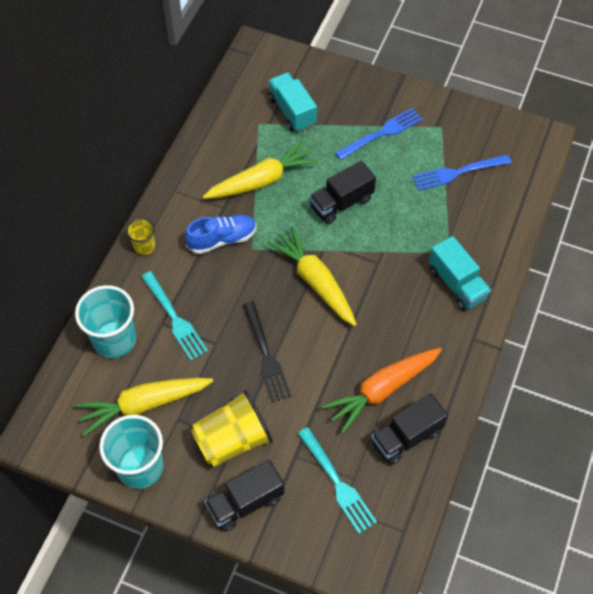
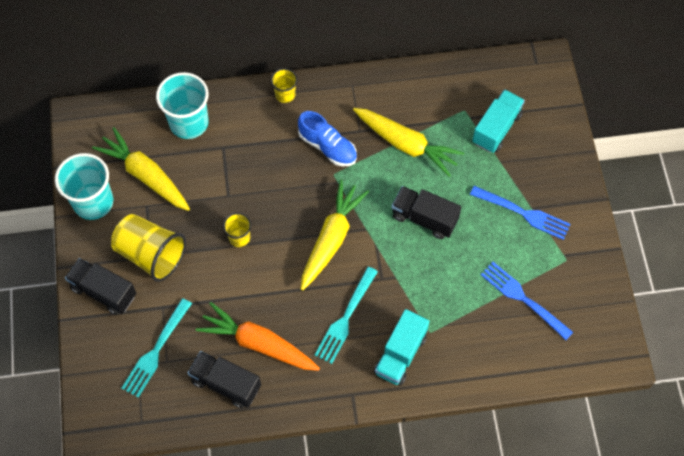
camera: 60 degrees right, 5 degrees up
turquoise fork [141,271,208,361] -> turquoise fork moved to [315,267,378,364]
black fork [243,302,291,402] -> yellow cup [223,213,251,247]

